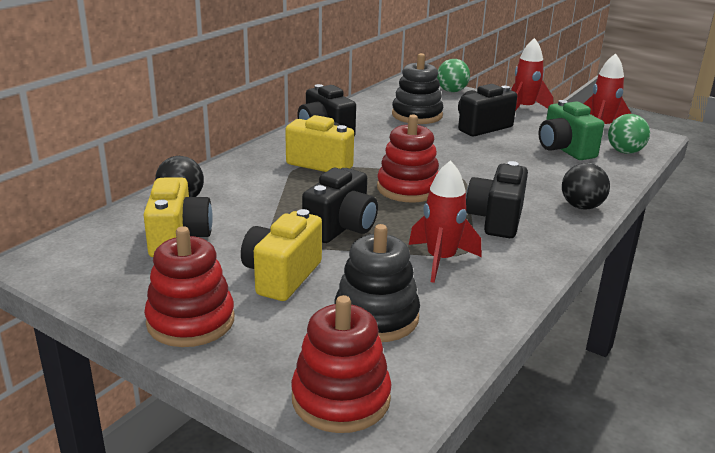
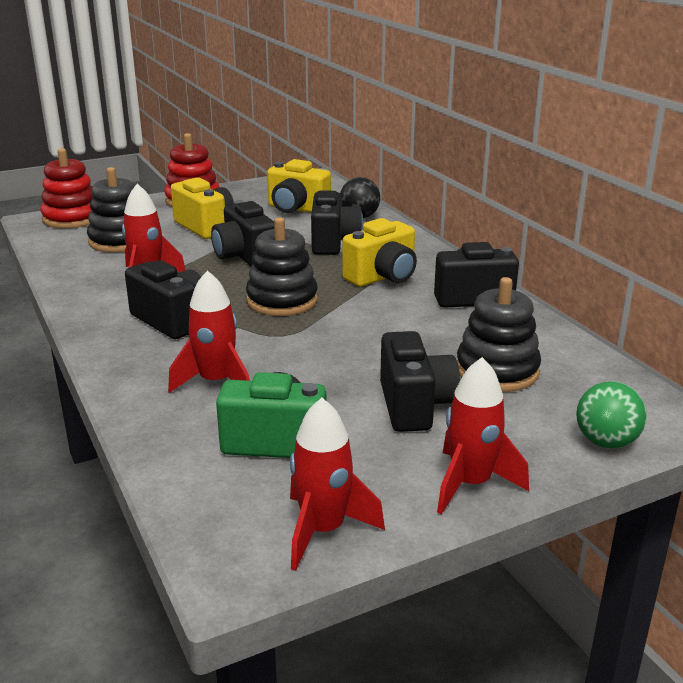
camera: 120 degrees right, 0 degrees up
red stacking toy [377,115,439,202] -> black stacking toy [246,217,318,316]
black ball [562,163,610,210] -> none
green ball [608,114,650,154] -> none
none -> red rocket [168,270,250,393]
none -> black camera [311,191,363,255]

